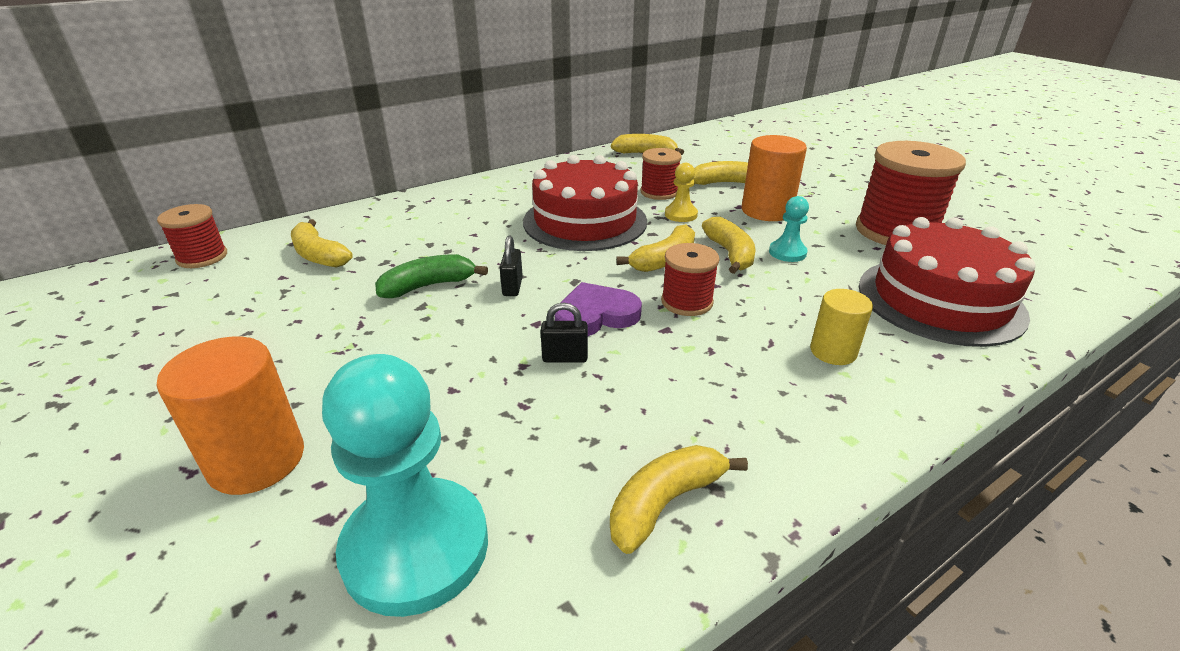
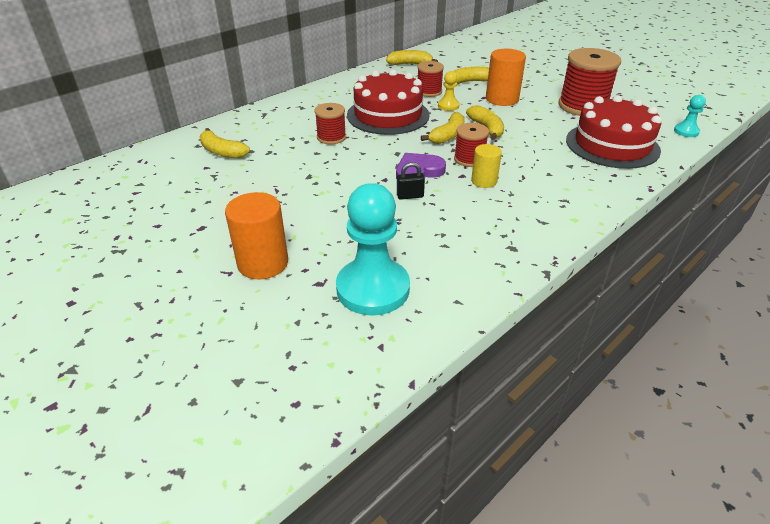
camera: 10 degrees left, 5 degrees up
red spool [157,204,227,268] -> red spool moved to [315,103,346,145]
green banana [375,254,488,298] -> none
black padlock [500,236,523,296] -> none
yellow banana [610,445,748,554] -> none
turquoise pawn [769,196,809,262] -> turquoise pawn moved to [674,95,706,137]
yellow cylinder [810,289,873,365] -> yellow cylinder moved to [471,144,502,188]

